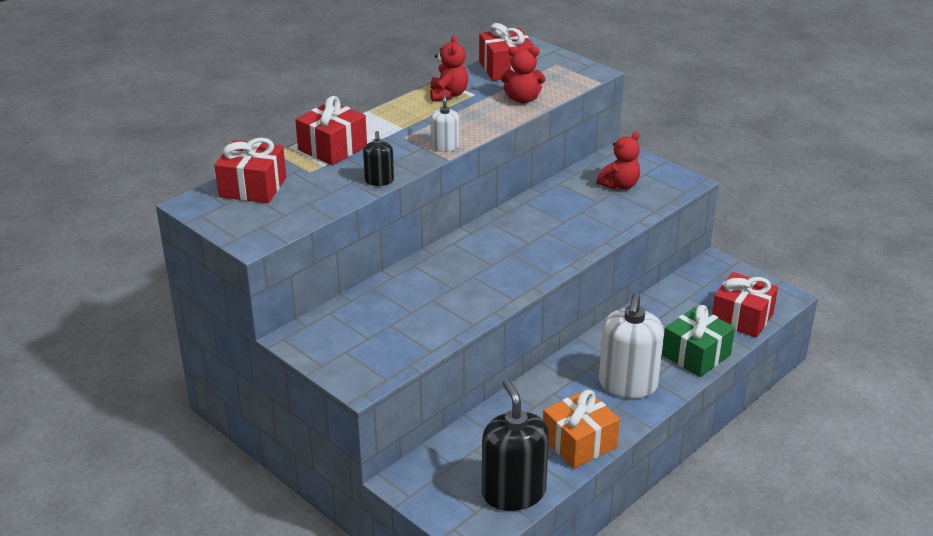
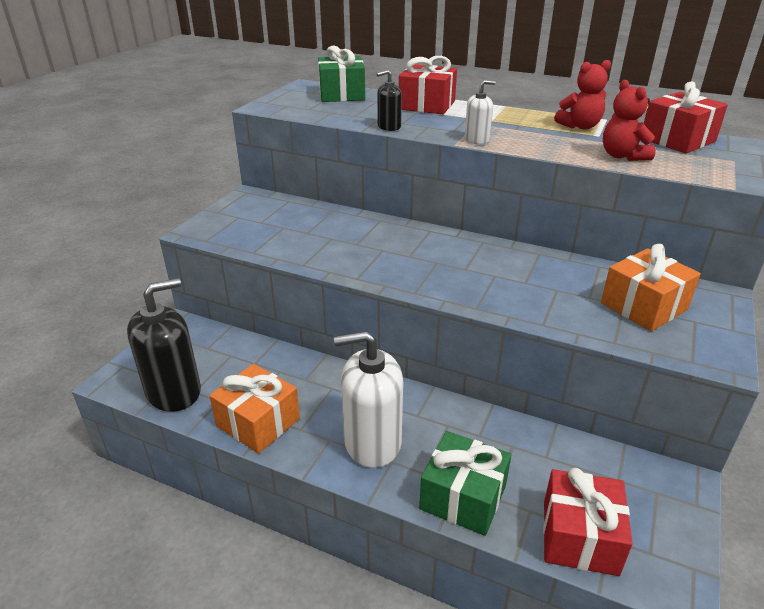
camera: 70 degrees right, 0 degrees up
red gift [215,138,286,203] -> green gift [318,46,365,102]
red teddy bear [597,132,640,190] -> orange gift [601,244,701,331]

